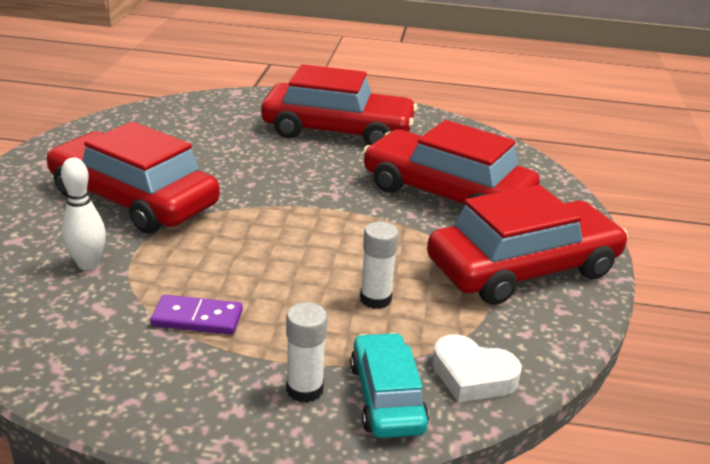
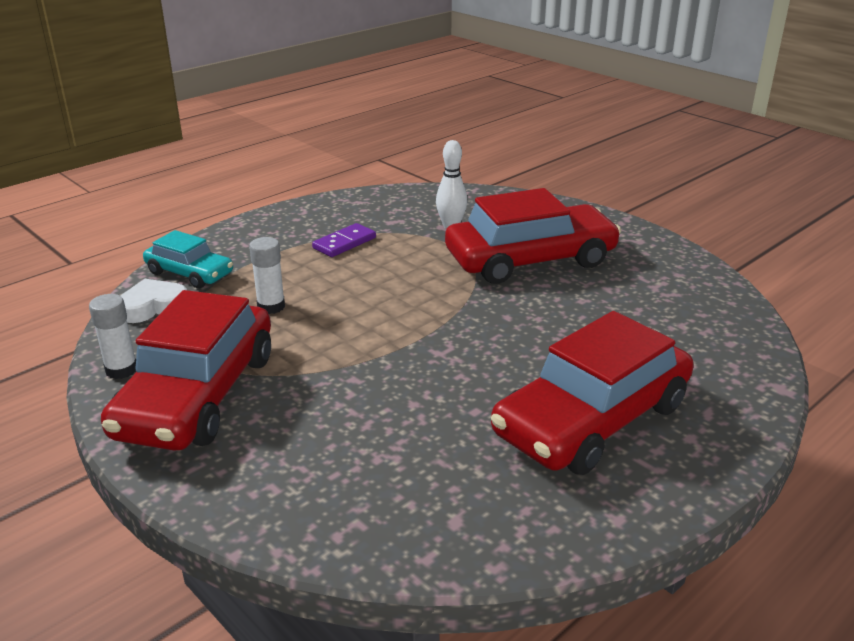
camera: 130 degrees right, 0 degrees up
white glue stick [286,302,327,403] -> white glue stick moved to [89,294,136,379]
red car [363,120,540,205] -> none

